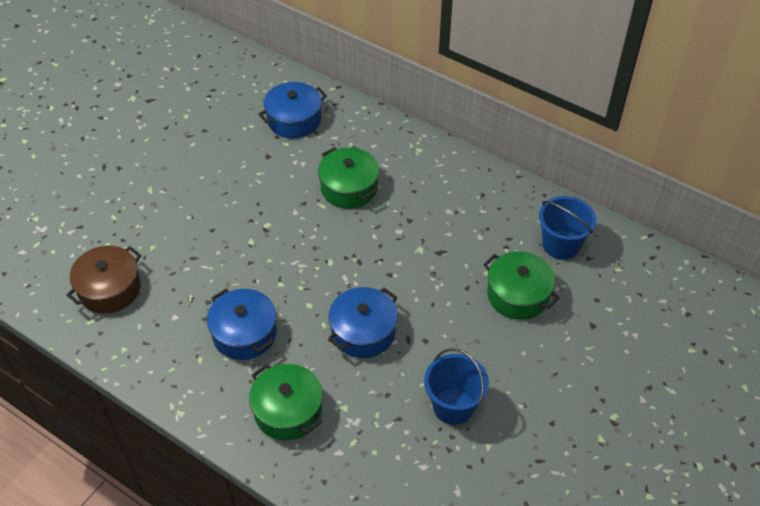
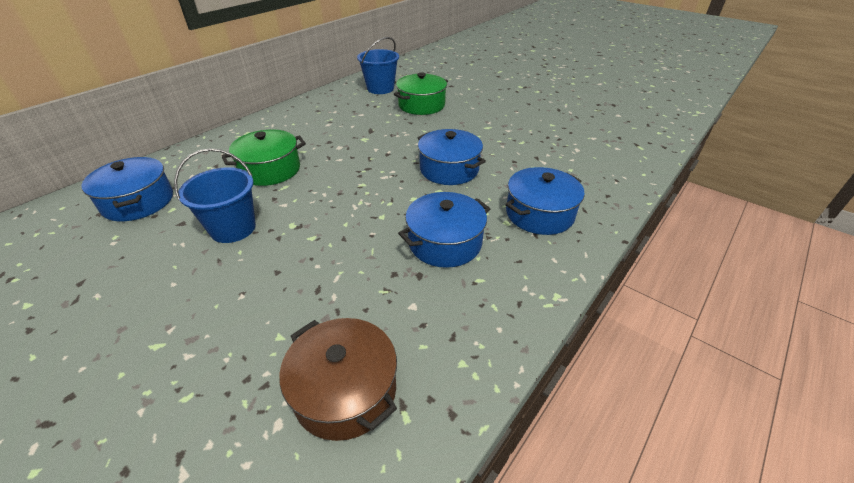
camera: 85 degrees left, 10 degrees down
green pot [249,364,323,441] -> blue pot [505,167,584,235]
blue bucket [424,348,489,425] -> blue bucket moved to [174,148,256,243]

